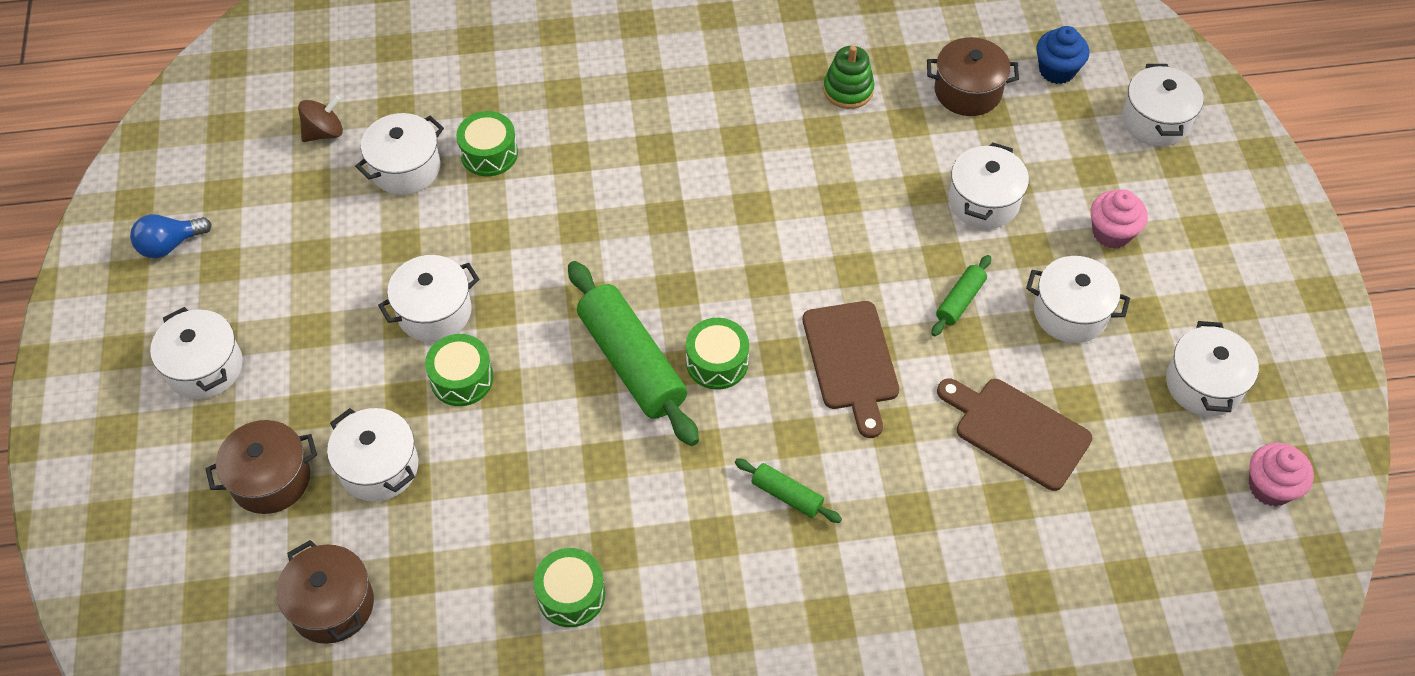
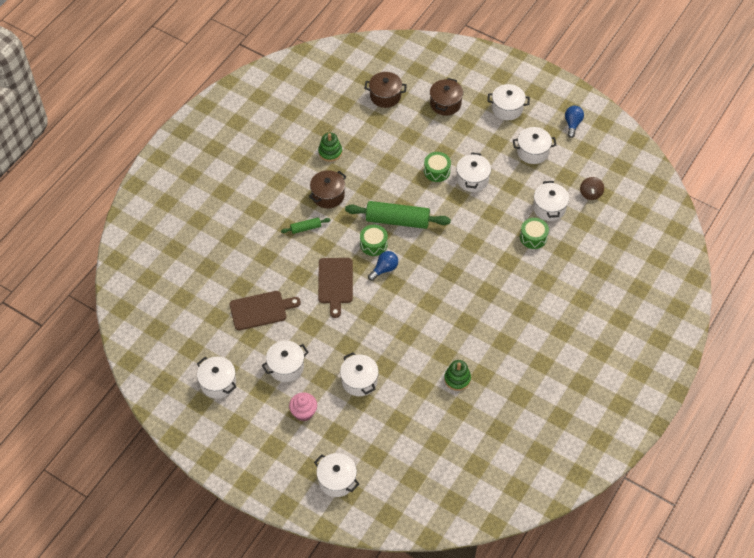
camera: 130 degrees right, 0 degrees up
white pot [327,408,418,502] -> white pot moved to [513,127,556,164]
green drum [533,548,605,627] -> green stacking toy [318,133,342,162]
brown cutting board [803,301,899,438] -> brown cutting board turned 120 degrees counterclockwise [318,258,353,318]
brown pot [927,37,1019,116] -> brown pot moved to [309,170,346,208]
green rolling pin [931,255,991,336] -> none
blue cupcake [1036,26,1089,84] -> none
pink cupcake [1249,443,1314,506] -> none
none -> blue light bulb [368,251,398,281]

